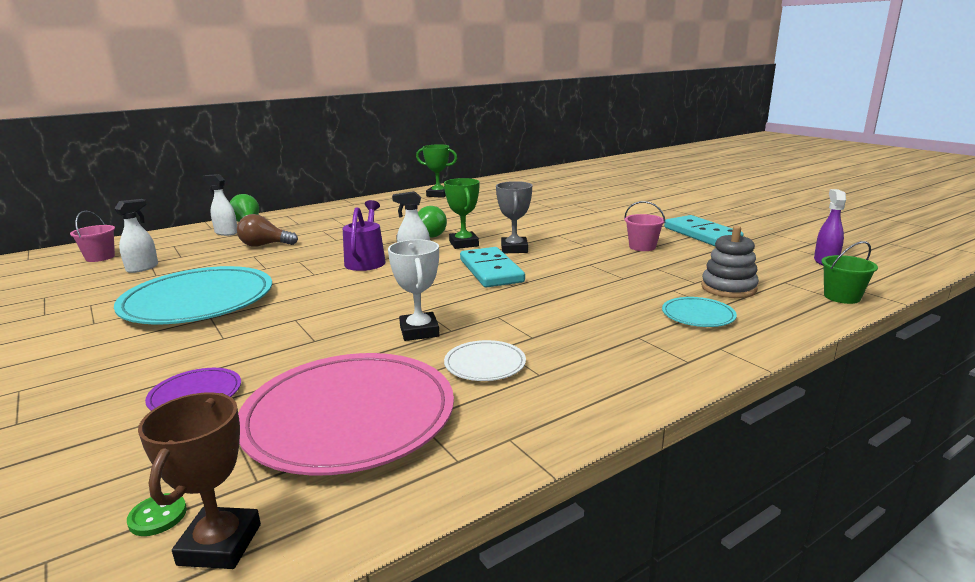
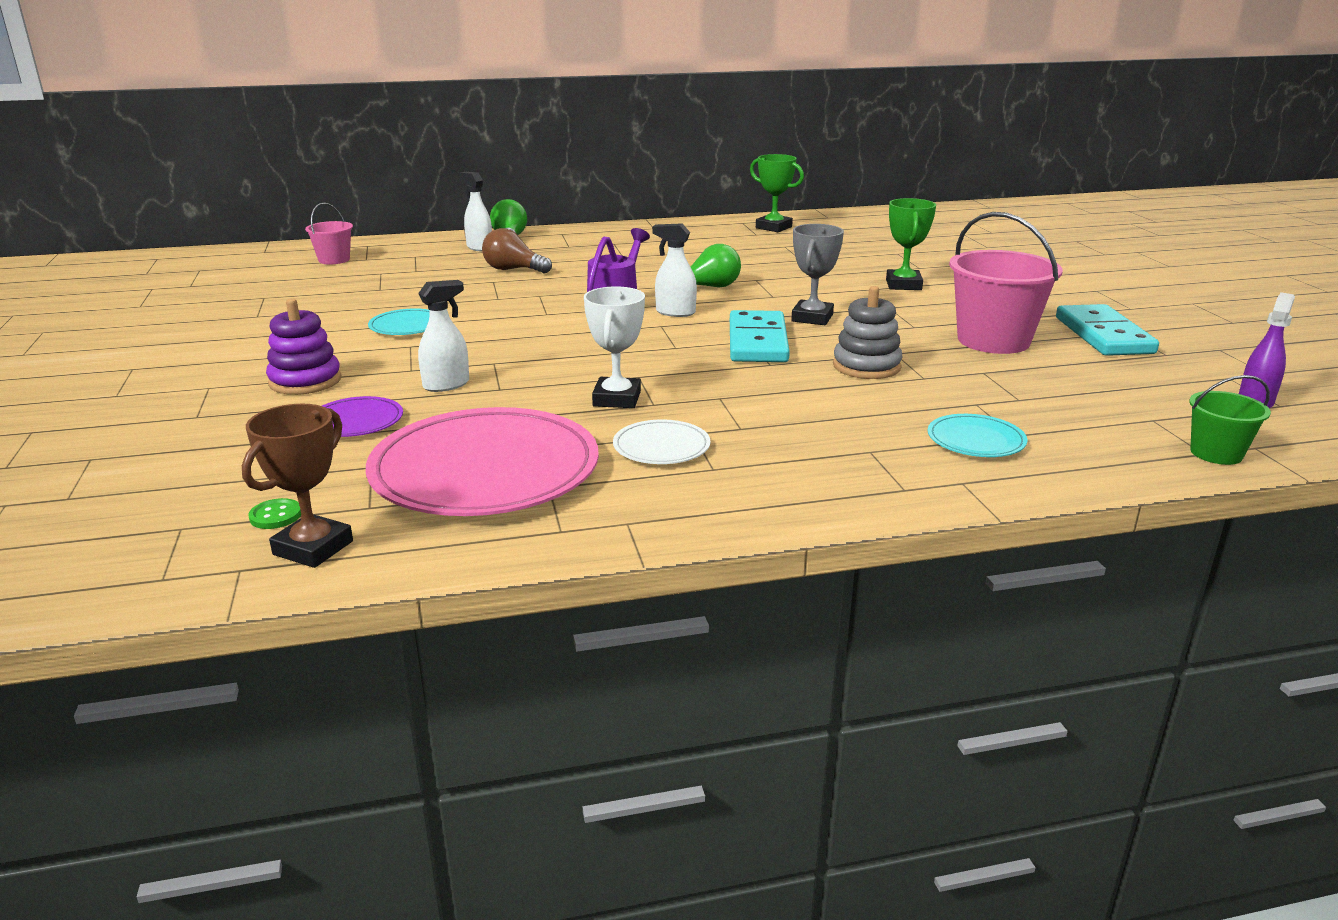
camera: 20 degrees right, 5 degrees up
white spray bottle [114,199,158,273] -> white spray bottle moved to [418,280,469,392]
turquoise plate [114,266,272,324] -> turquoise plate [368,308,430,335], size x0.45
green trophy [444,178,479,249] -> green trophy moved to [886,198,936,290]
pink bucket [624,201,665,251] -> pink bucket [949,212,1063,354], size x1.87
grey stacking toy [701,226,759,298] -> grey stacking toy moved to [833,286,903,379]
none -> purple stacking toy [266,298,341,395]

